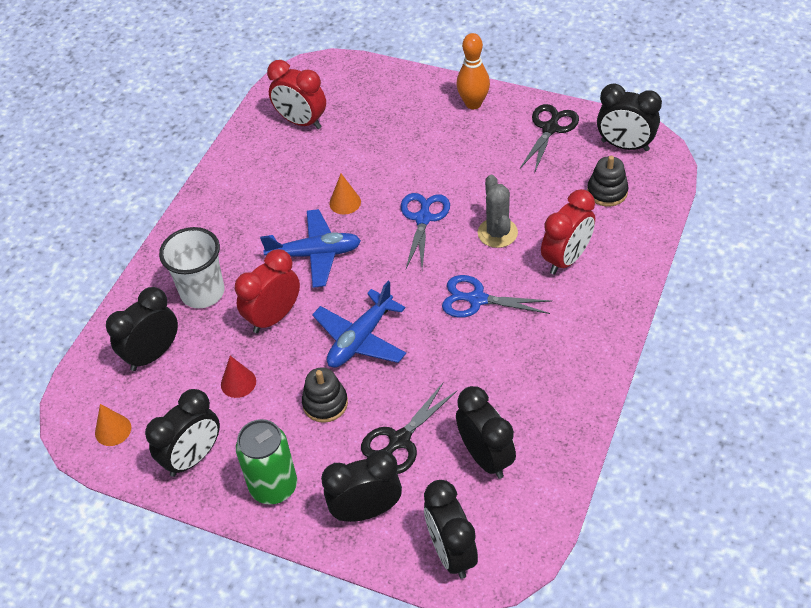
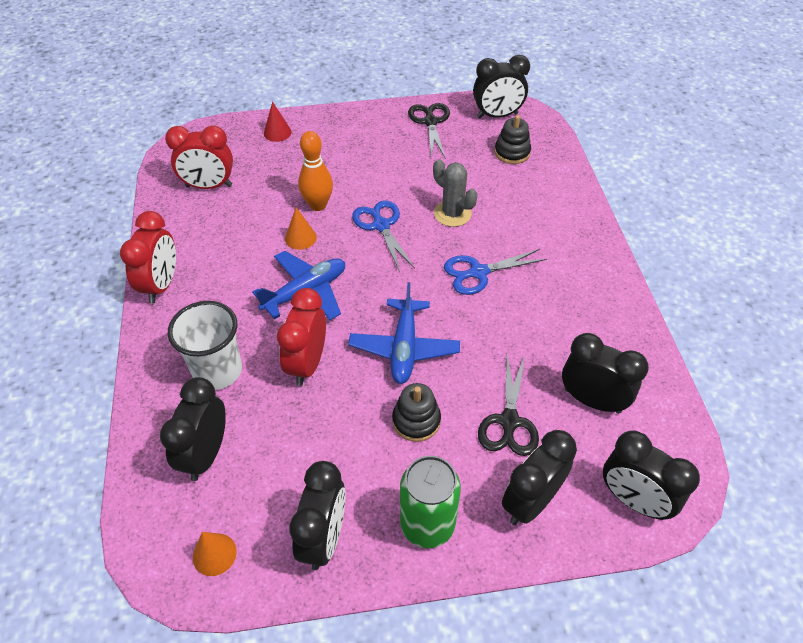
camera: 35 degrees left, 0 degrees up
red cone [221,356,256,398] -> red cone moved to [264,101,292,142]
orange bowling pin [456,33,490,109] -> orange bowling pin moved to [298,131,333,211]
red clock [541,189,595,275] -> red clock moved to [120,211,176,304]

